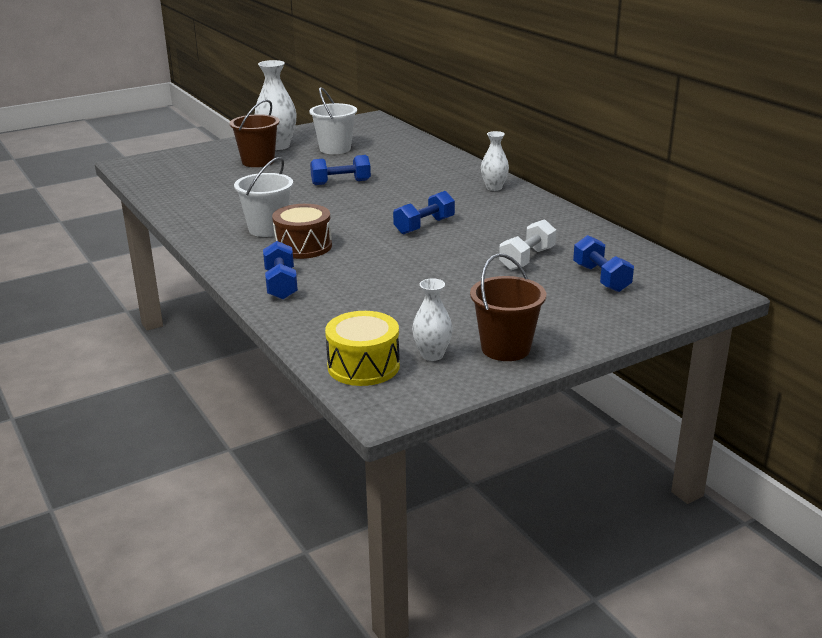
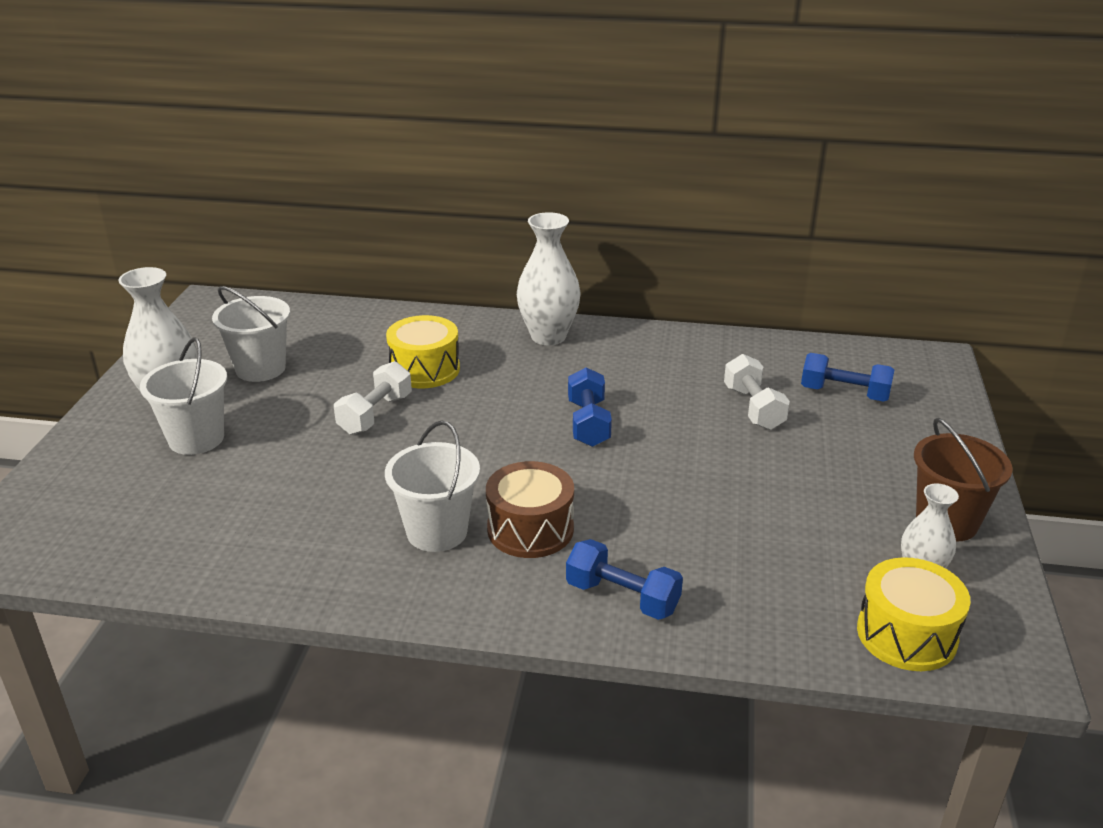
camera: 50 degrees left, 5 degrees up
brown bucket [230,99,279,167] -> white bucket [140,337,227,455]
blue dumbbell [310,155,371,185] -> white dumbbell [334,361,412,435]
white vase [481,131,509,191] -> white vase [517,212,580,345], size x1.67
none -> yellow drum [386,315,460,388]

